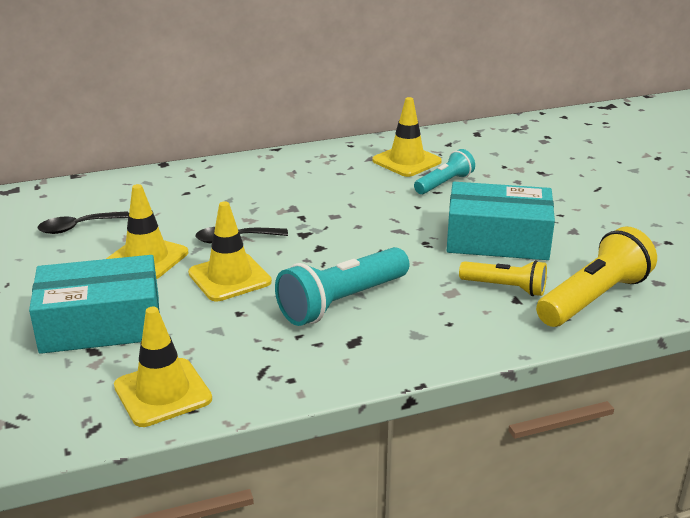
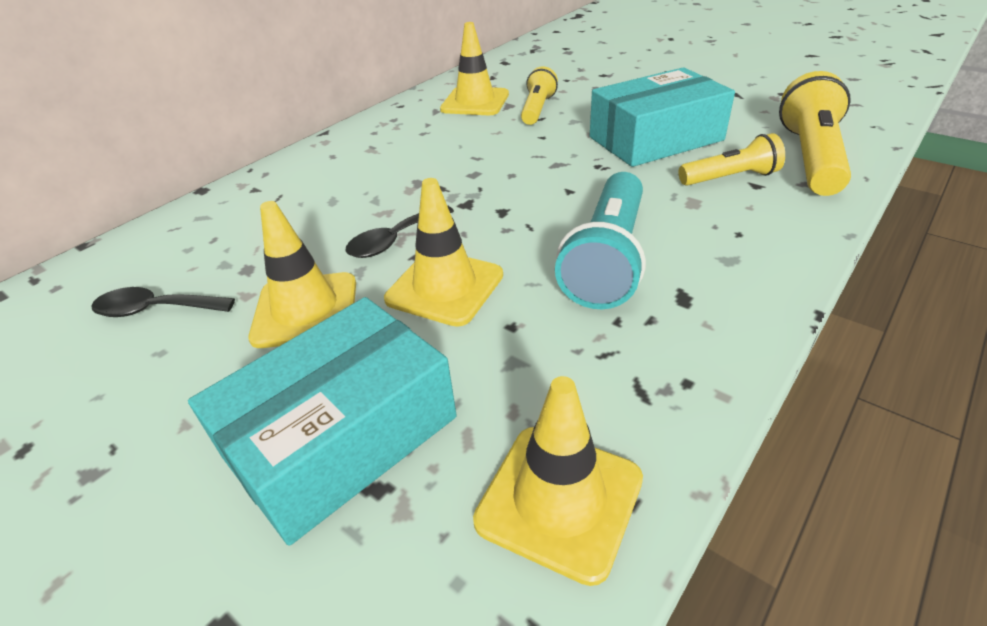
camera: 30 degrees left, 10 degrees up
black spoon [38,211,129,234] -> black spoon turned 60 degrees clockwise [91,287,235,317]
turquoise flashlight [414,149,475,194] -> yellow flashlight [521,66,558,125]

